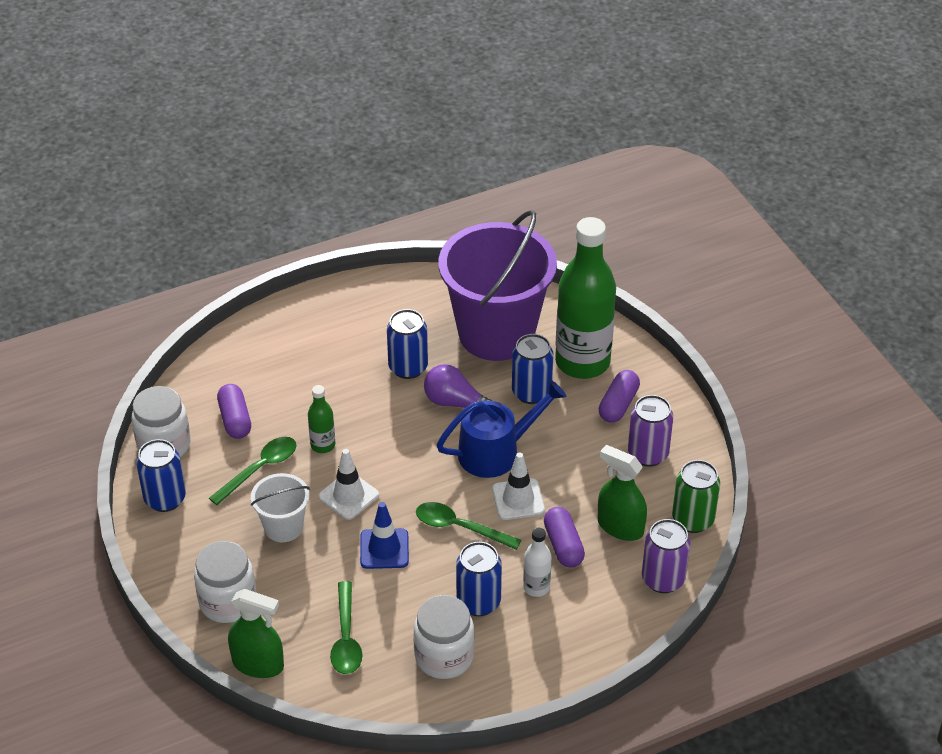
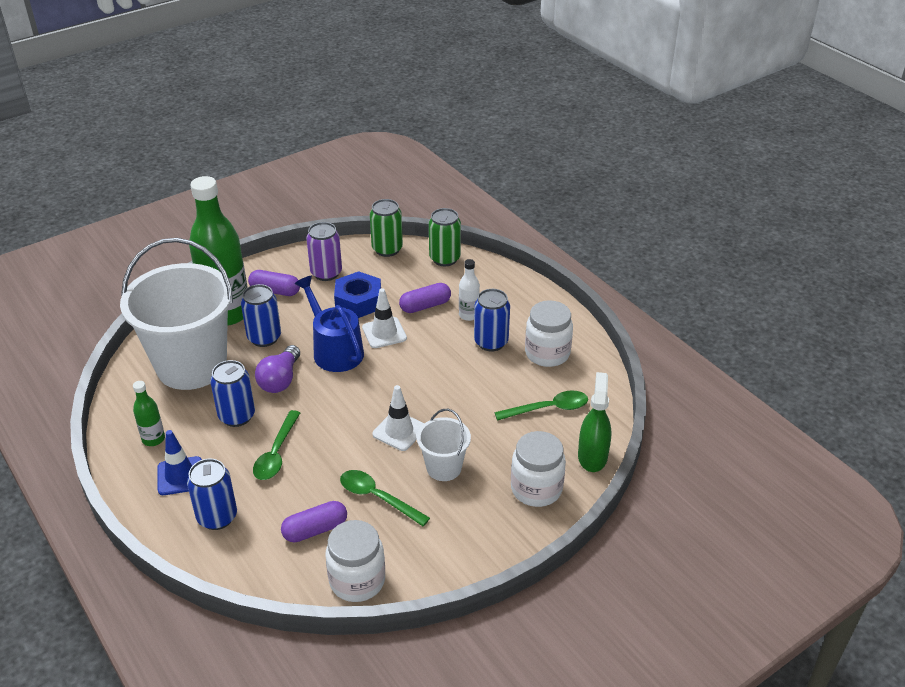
camera: 100 degrees left, 5 degrees down
blue can [136,439,186,512] -> blue can moved to [187,458,237,530]
green bottle [308,385,335,453] -> green bottle moved to [133,381,165,446]
blue traffic cone [360,502,409,569] -> blue traffic cone moved to [158,430,202,495]
green spoon [416,502,521,550] -> green spoon moved to [253,410,300,480]
purple bucket [439,210,557,361] -> white bucket [120,238,233,390]
green spray bottle [598,445,647,541] -> none
purple can [642,519,691,593] -> green can [429,208,461,266]
none -> blue nut [334,271,381,318]

